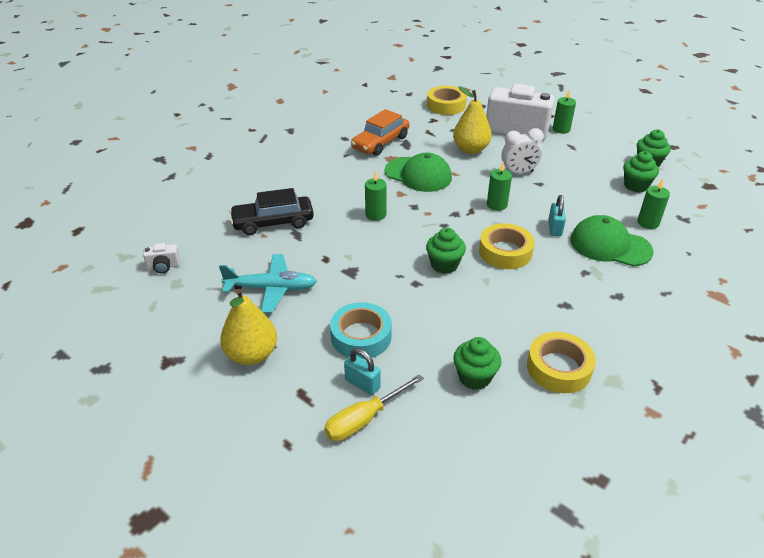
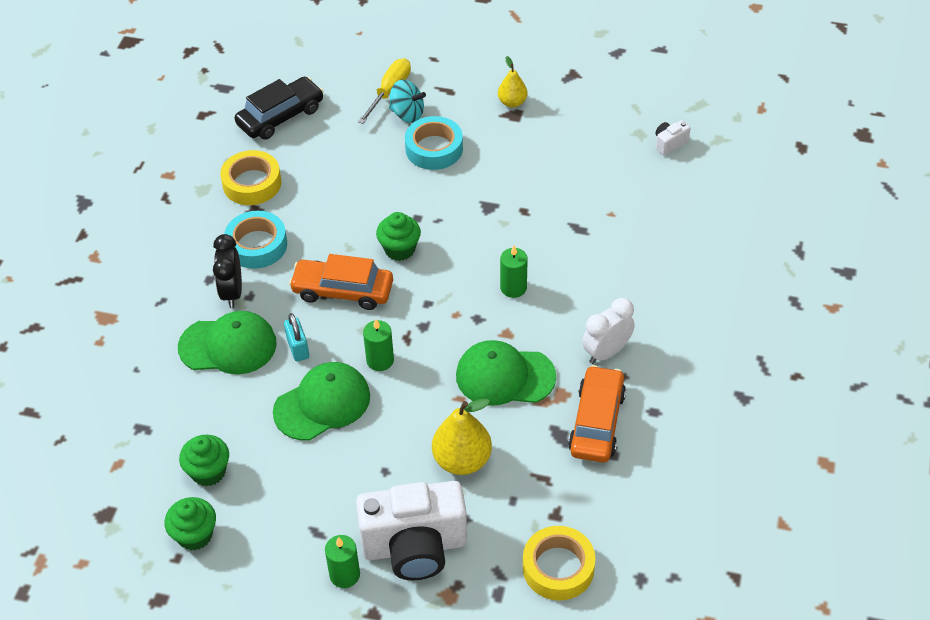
camera: 155 degrees right, 10 degrees up
turquoise plane [219,254,317,313] -> none
yellow pear [220,289,277,365] -> yellow pear [498,56,528,108], size x0.61
black car [229,188,314,235] -> black car moved to [235,77,324,140]
turquoise padlock [344,348,381,395] -> turquoise spinning top [389,80,426,123]
green cupcake [453,337,501,390] -> none
yellow tape [479,223,534,269] -> orange car [289,254,393,310]
white clock [501,128,544,174] -> white clock moved to [582,298,635,364]
green candle [637,179,670,229] -> none
none -> black clock [213,234,242,308]
none -> turquoise tape [224,211,287,269]
none -> green cap [273,362,370,440]

